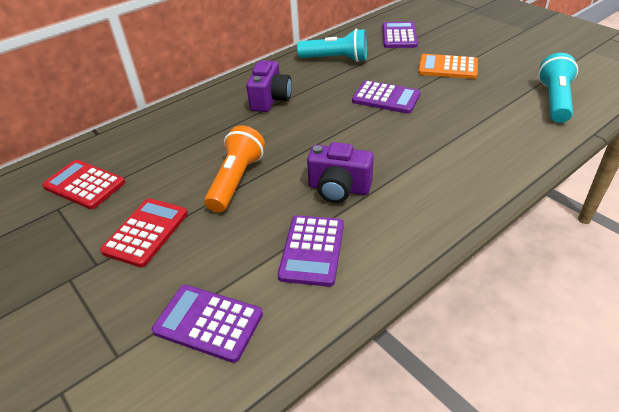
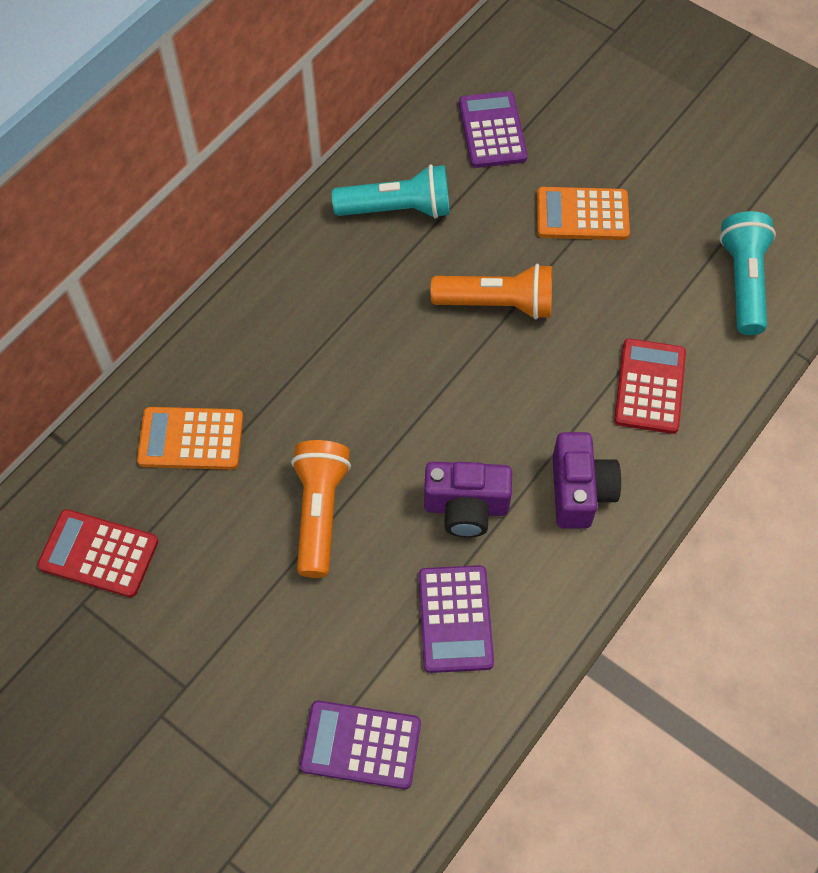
camera: 15 degrees left, 20 degrees up
red calculator [100,198,188,267] -> red calculator moved to [614,339,686,434]
purple camera [246,60,292,112] -> purple camera moved to [552,432,621,529]
purple calculator [352,81,421,114] -> orange flashlight [431,264,552,320]
none -> orange calculator [137,407,243,470]

